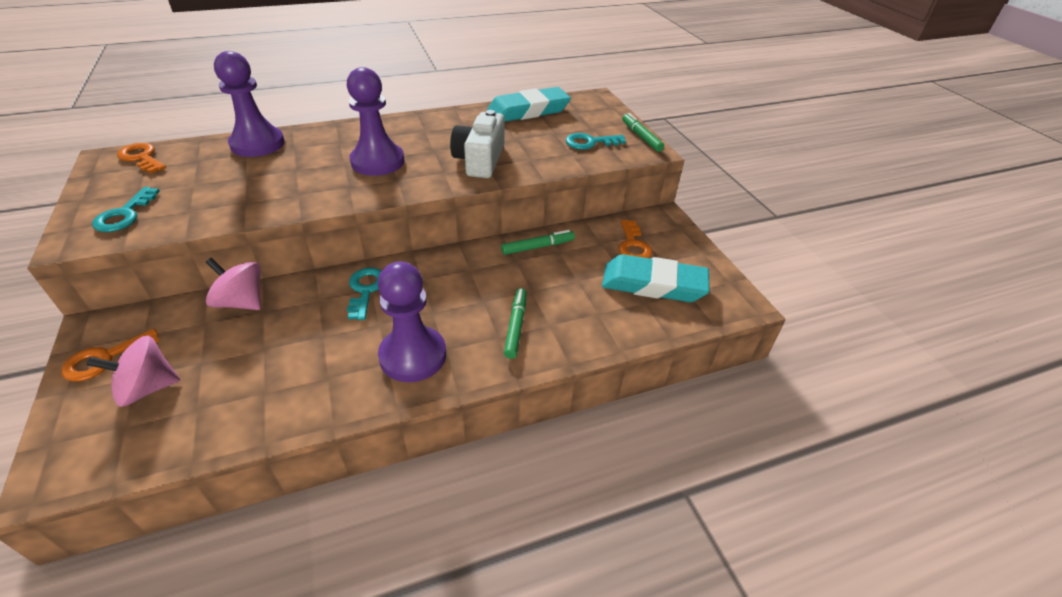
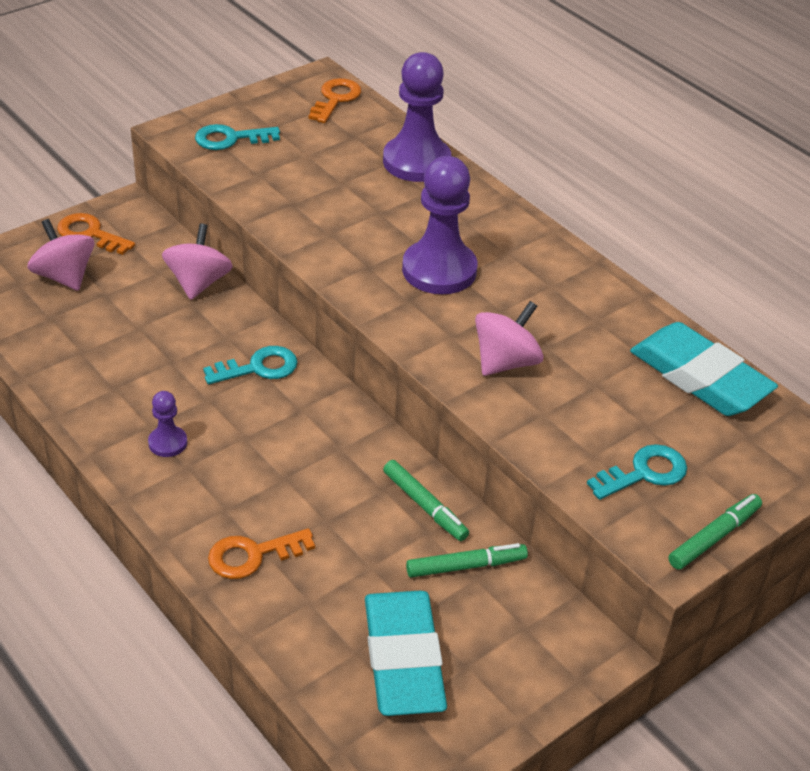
camera: 70 degrees right, 0 degrees up
purple pawn [378,262,446,382] -> purple pawn [148,391,187,457], size x0.48
white camera [450,110,504,178] -> pink spinning top [475,301,544,376]
green marker [504,288,527,359] -> green marker moved to [406,543,528,578]
turquoise key [565,133,626,150] -> turquoise key turned 90 degrees clockwise [587,444,687,500]
orange key [619,220,652,258] -> orange key moved to [208,528,315,579]

